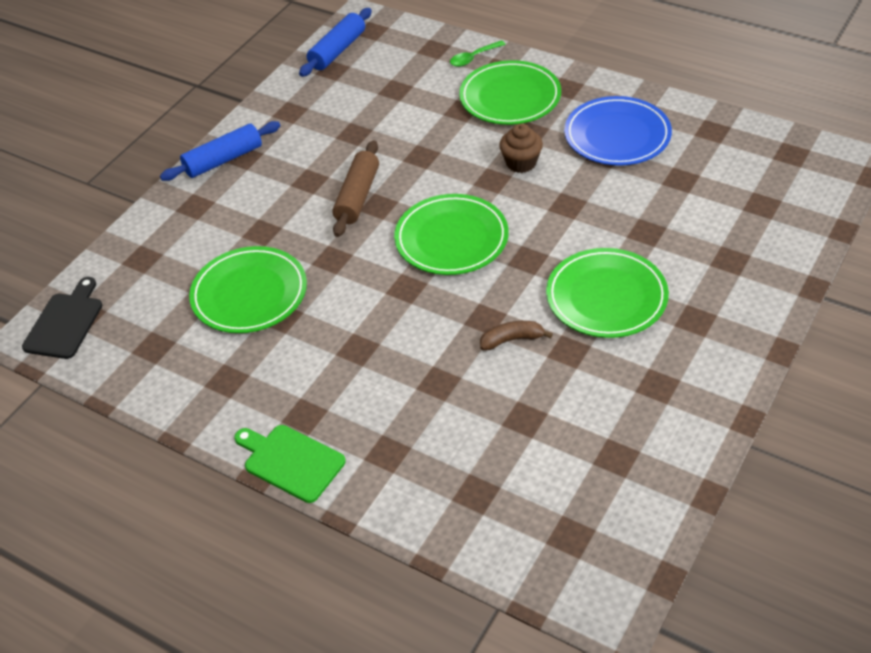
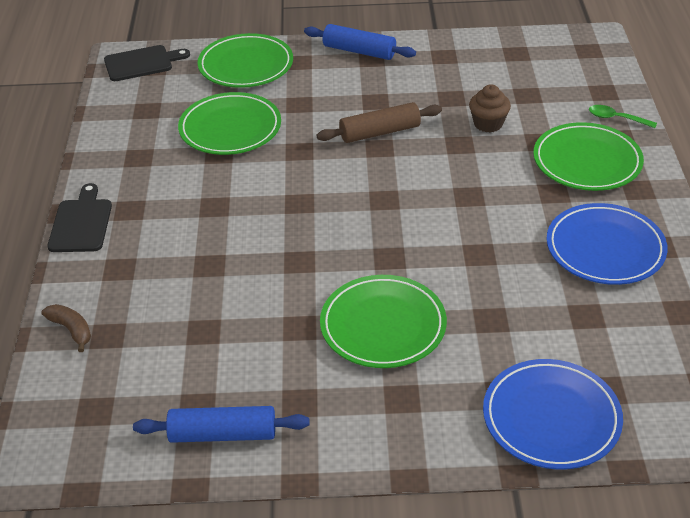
camera: 55 degrees right, 5 degrees down
green cutting board [234,425,346,503] -> black cutting board [47,183,112,252]
blue rolling pin [299,8,372,77] -> blue rolling pin moved to [133,406,310,443]
green plate [394,194,509,275] -> green plate moved to [198,33,293,88]
brown banana [480,321,553,350] -> brown banana moved to [41,304,91,352]
brown cupcake [499,124,543,173] -> brown cupcake moved to [469,84,511,133]
none -> blue plate [483,359,623,470]

